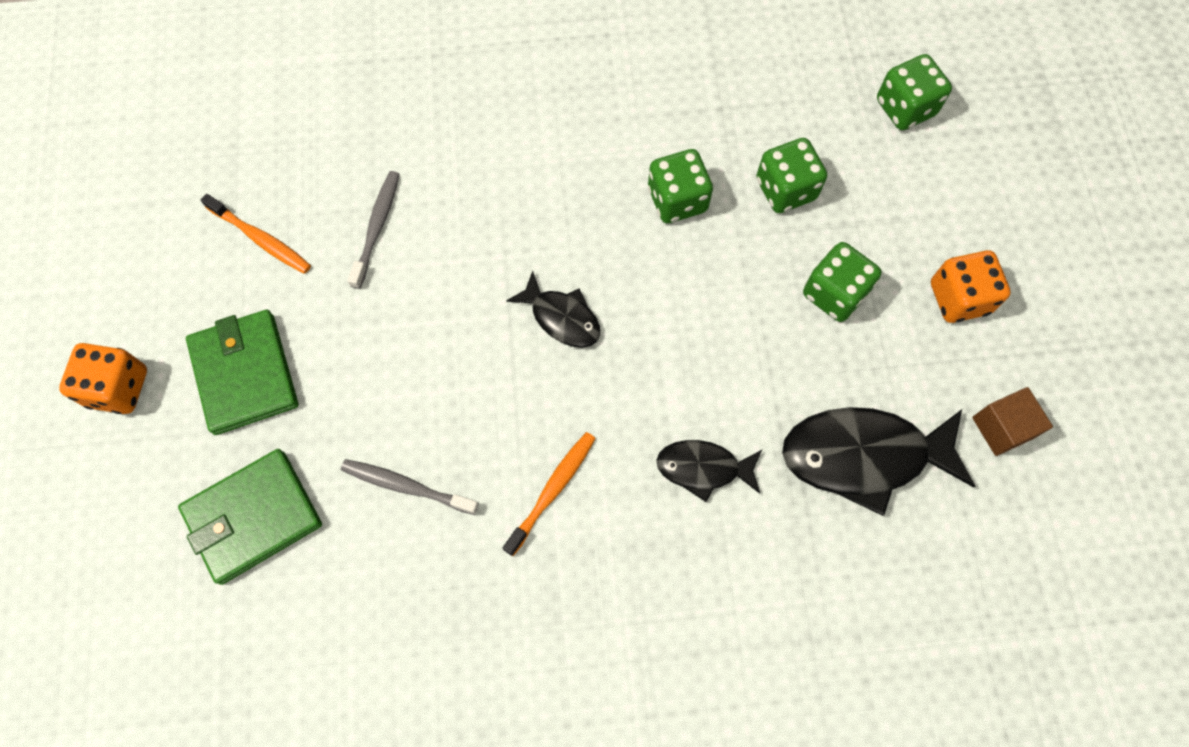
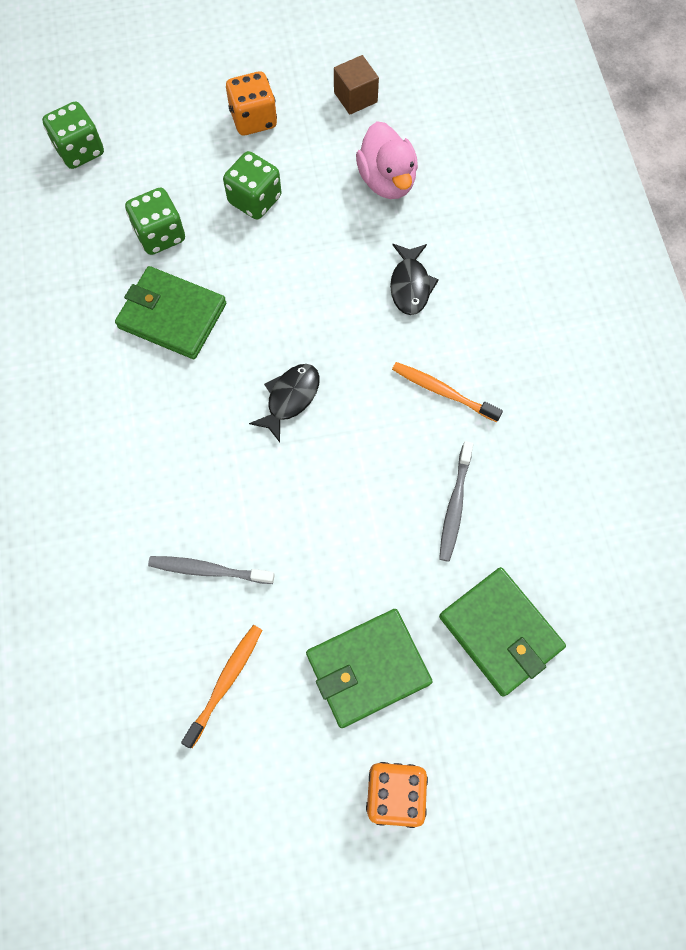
camera: 95 degrees left, 0 degrees up
green dice [648,149,713,223] -> green wallet [115,266,226,359]
black fish [782,407,975,516] -> pink duck [356,121,418,199]

